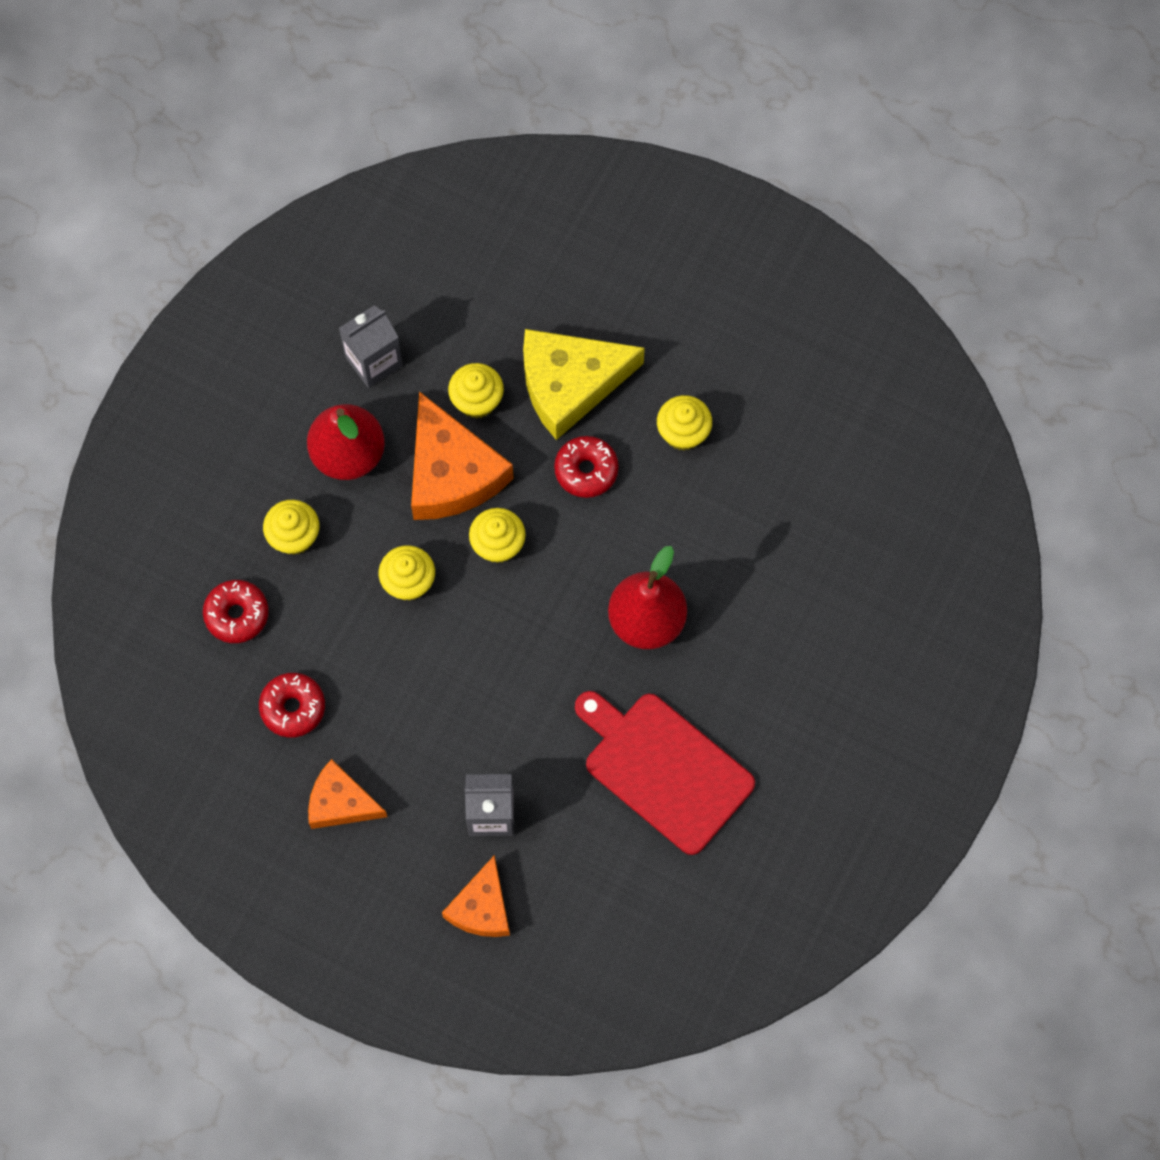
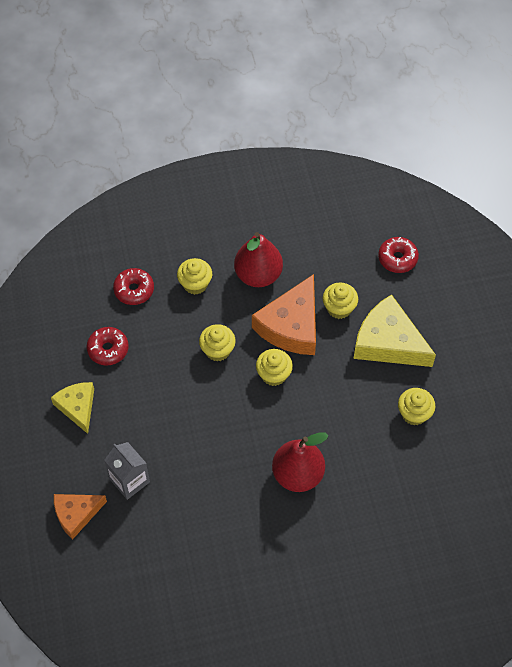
camera: 50 degrees right, 10 degrees down
orange cheese [308,759,387,829] -> yellow cheese [51,382,94,434]
grey carton [339,305,403,388] -> none
red donut [554,436,619,498] -> red donut moved to [378,237,419,273]
red cutting board [575,691,755,855] -> none

